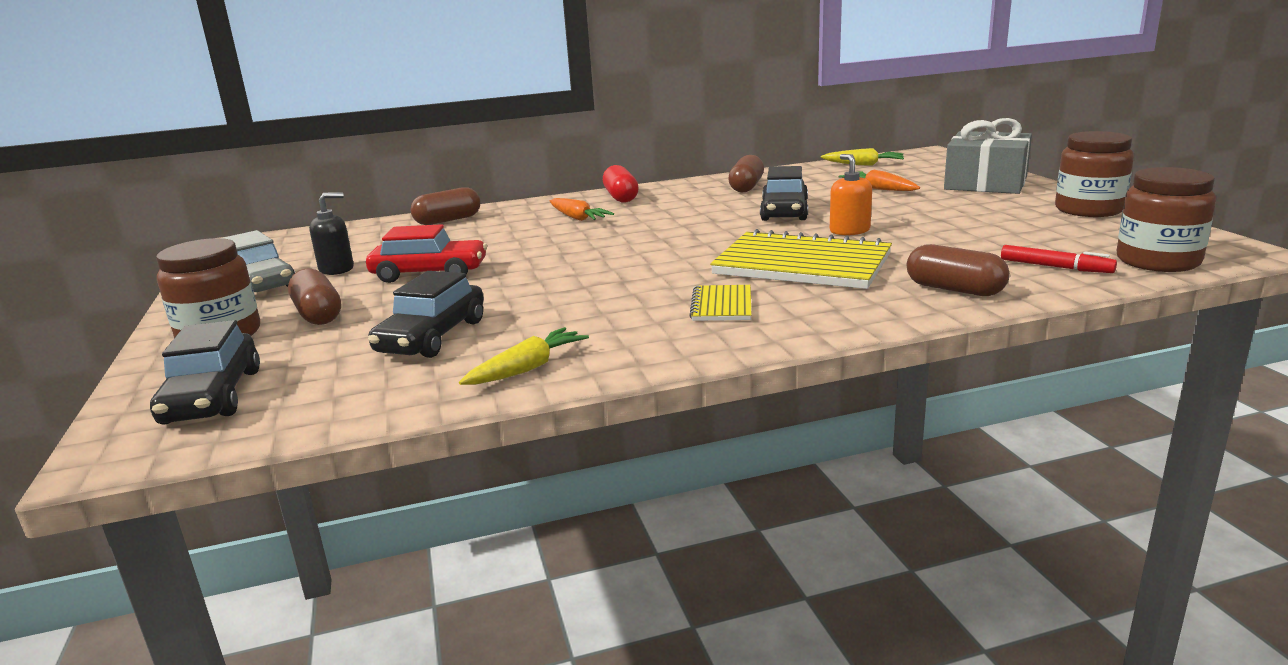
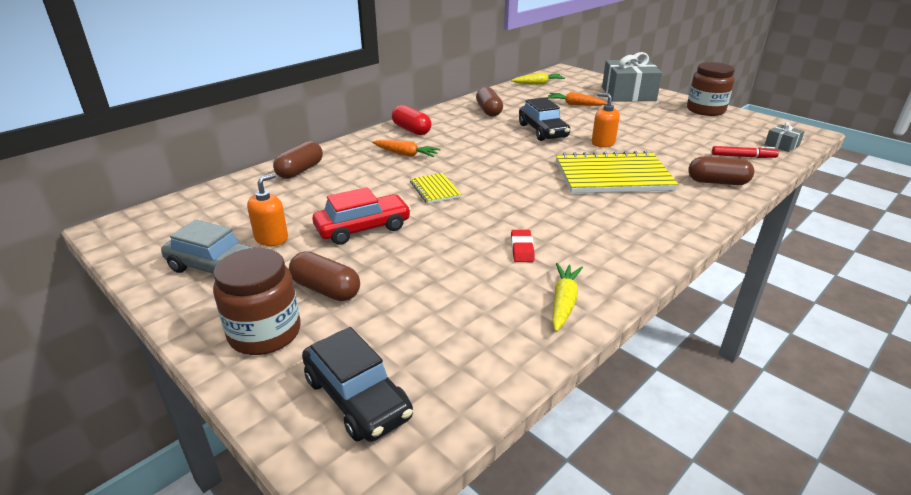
camera: 30 degrees left, 10 degrees up
black soap dispenser [309,192,354,275] -> orange soap dispenser [247,173,288,246]
black car [368,271,484,358] -> none
yellow notebook [689,285,751,321] -> yellow notebook moved to [410,173,462,204]
brown jar [1117,167,1216,272] -> grey gift [765,122,805,152]
none -> red eraser [511,230,534,262]

